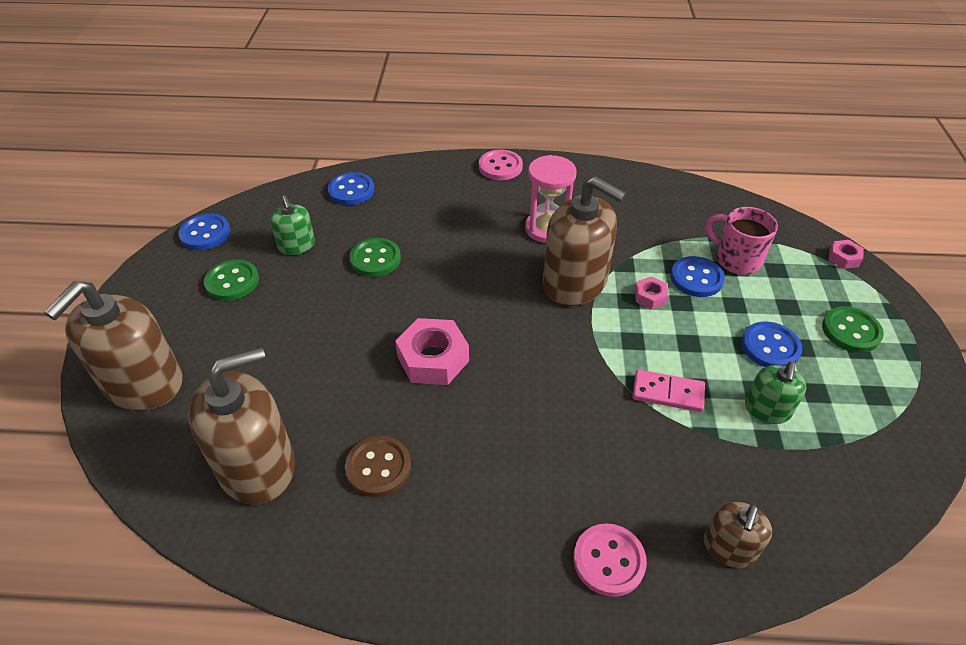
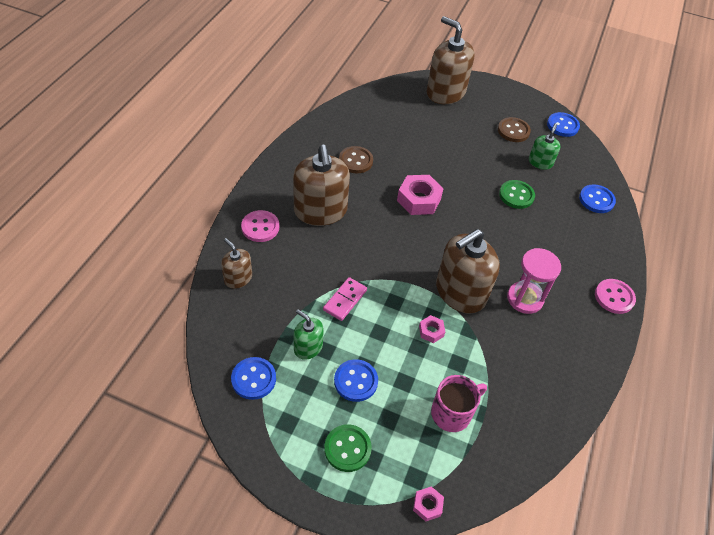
camera: 105 degrees right, 5 degrees up
brown soap dispenser [188,347,295,505] -> brown soap dispenser moved to [293,145,350,226]
green button [204,259,259,301] -> brown button [498,117,531,142]
green soap dispenser [270,195,315,255] -> green soap dispenser turned 120 degrees clockwise [529,124,561,170]
blue button [671,256,725,297] -> blue button moved to [231,357,276,400]

